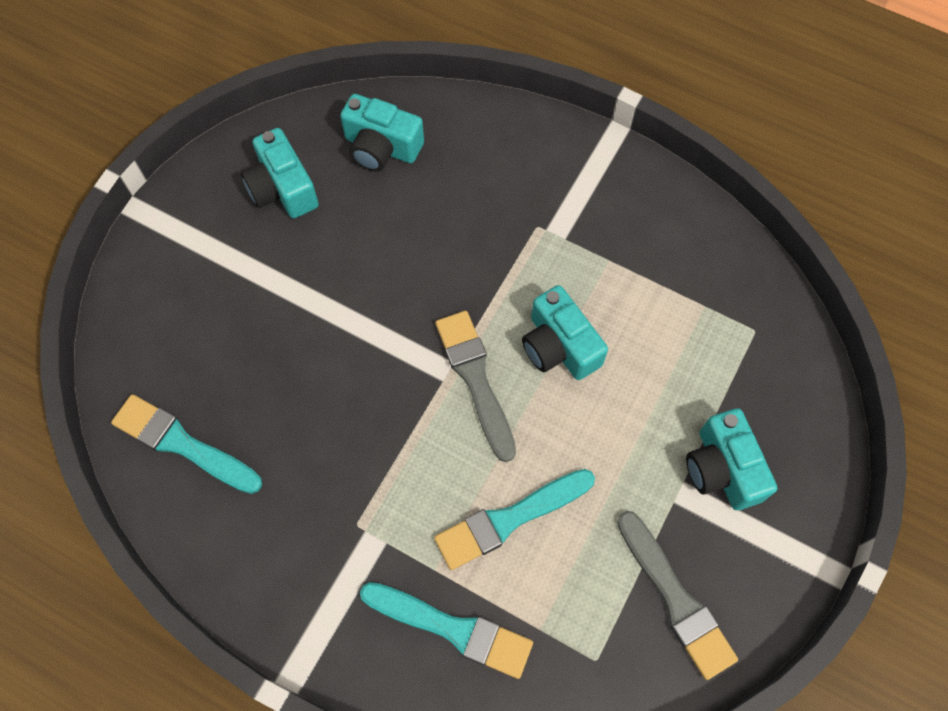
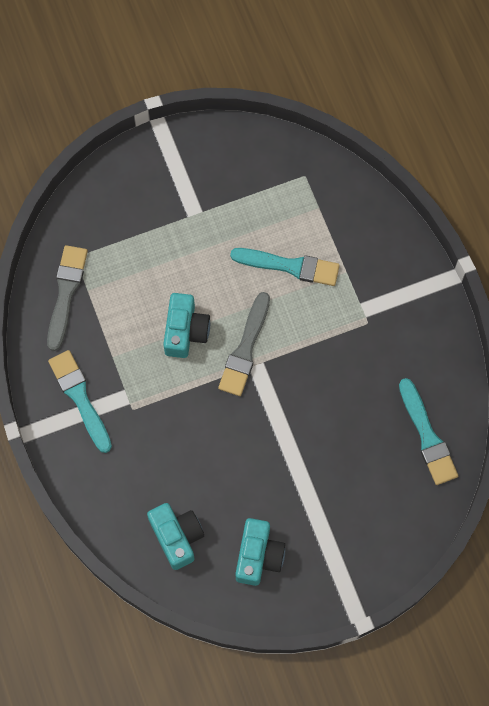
camera: 140 degrees left, 5 degrees up
turquoise brush [360,582,533,679] -> turquoise brush moved to [48,350,112,453]
grey brush [617,511,738,680] -> grey brush moved to [47,245,88,351]
turquoise camera [686,408,777,510] -> none

